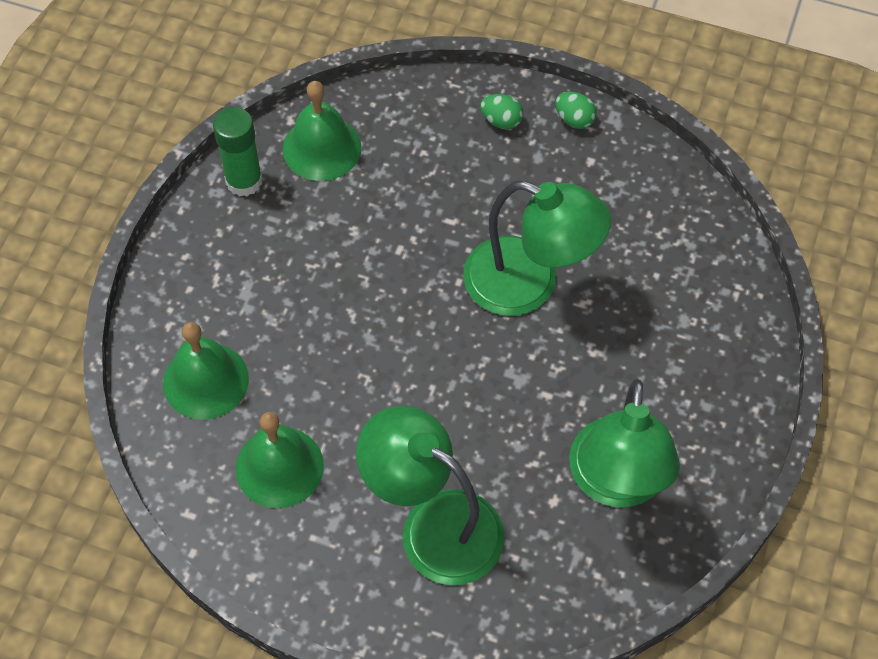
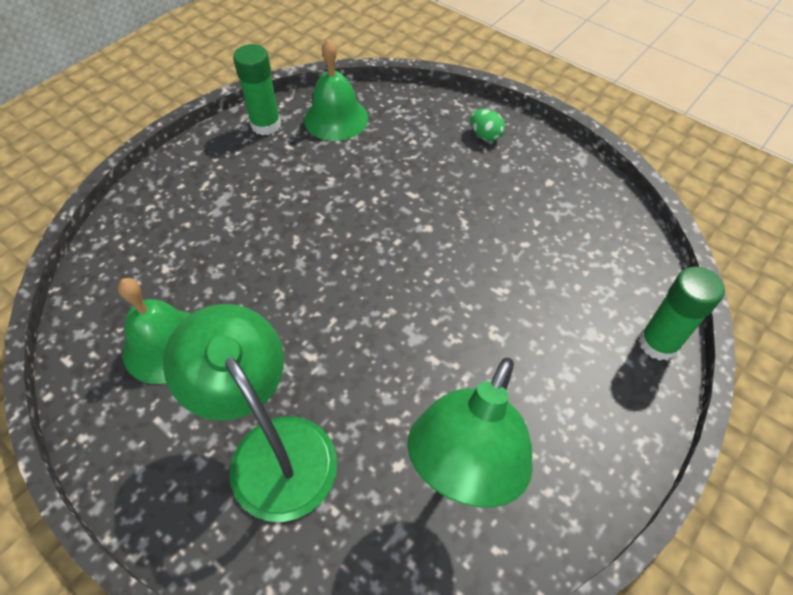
camera: 20 degrees right, 5 degrees down
green bell [163,322,249,420] -> none
green lamp [463,181,611,316] -> none
green egg [555,92,597,129] -> none
none -> green glue stick [639,266,725,361]

